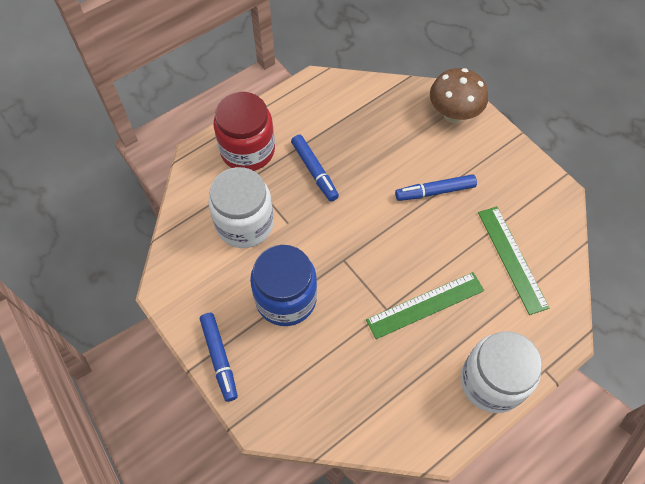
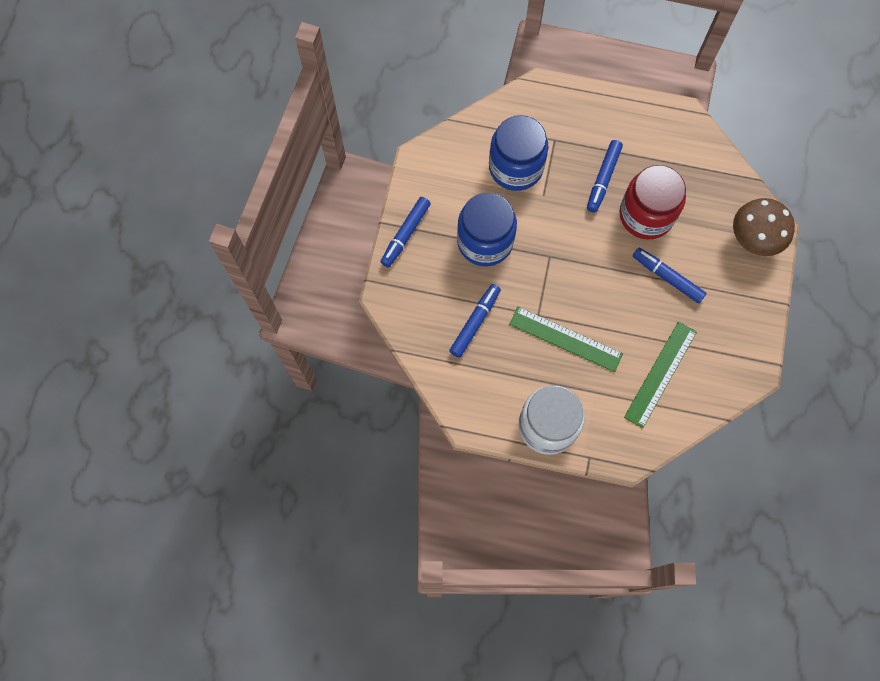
camera: 50 degrees right, 10 degrees up
white jar [208,167,274,248] -> blue jar [489,115,548,191]
red jar [214,92,275,171] -> red jar moved to [620,165,686,240]
none -> blue marker [449,284,501,358]

